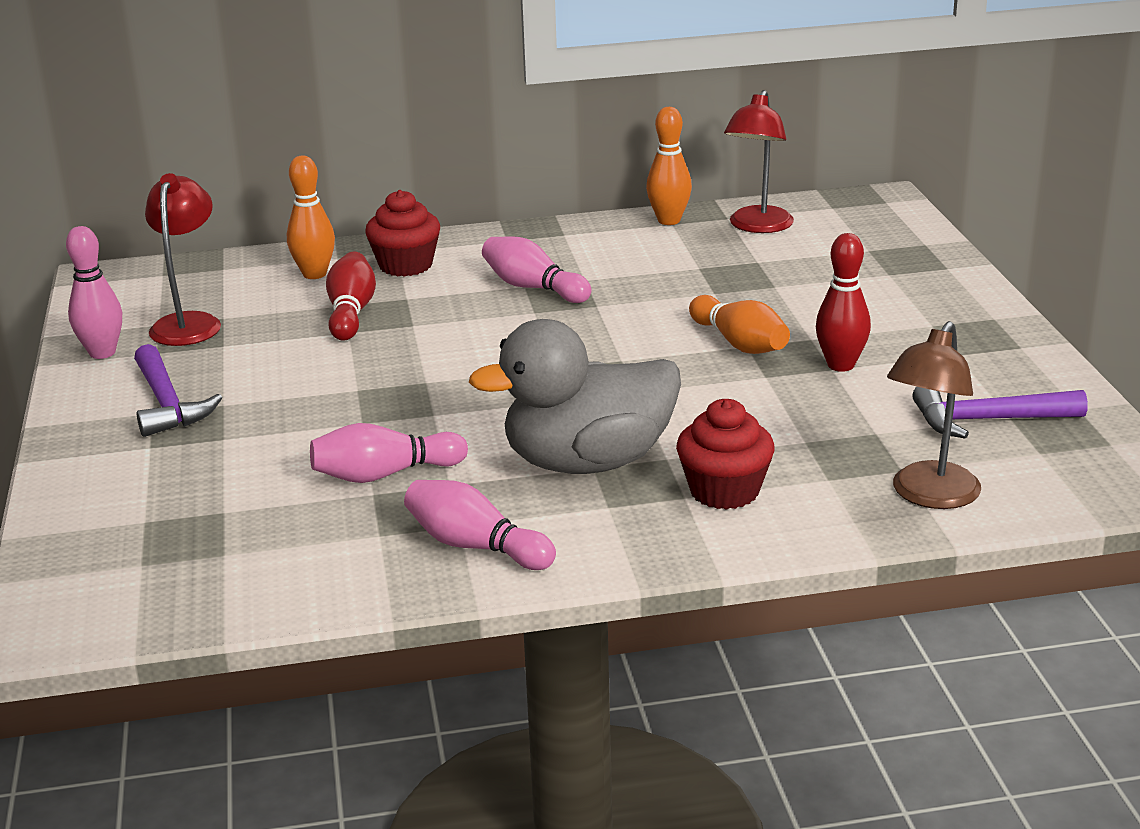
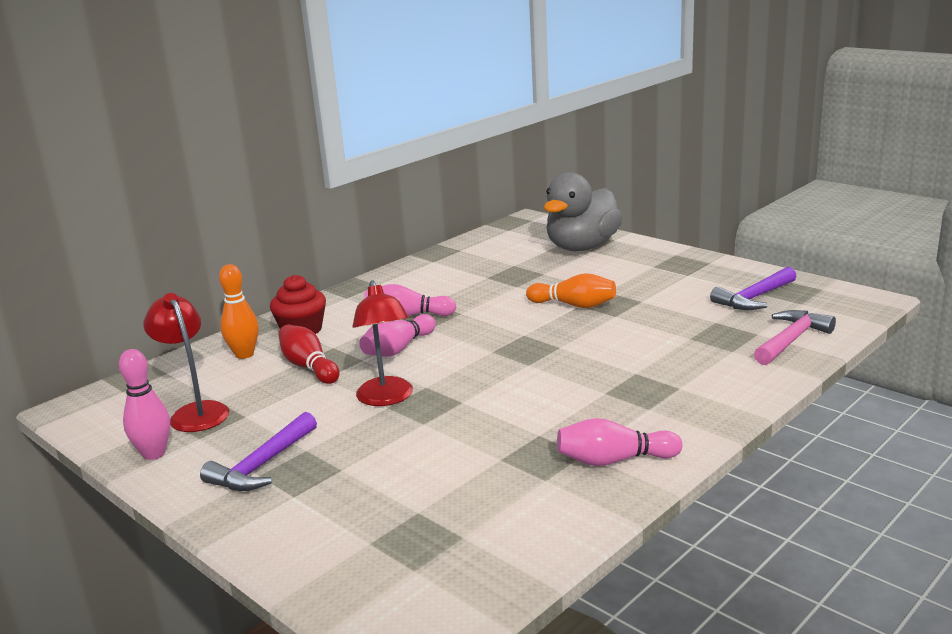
camera: 35 degrees left, 5 degrees down
purple hammer [134,344,222,437] -> purple hammer turned 90 degrees clockwise [200,412,317,491]
pink bowling pin [310,423,468,483] -> pink bowling pin moved to [359,314,436,357]
grey duck [469,319,681,474] -> grey duck moved to [544,172,622,251]
orange bowling pin [646,107,692,225] -> none
red cupcake [676,399,774,510] -> none
red lamp [724,90,794,233] -> red lamp moved to [352,280,413,406]
red bowling pin [816,233,871,372] -> none
brown lamp [887,321,981,509] -> pink hammer [754,310,836,365]

